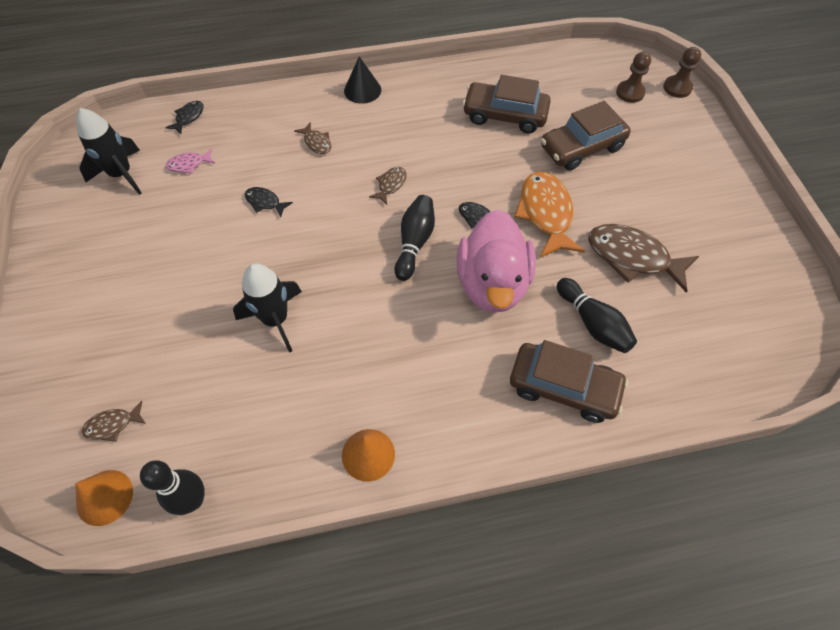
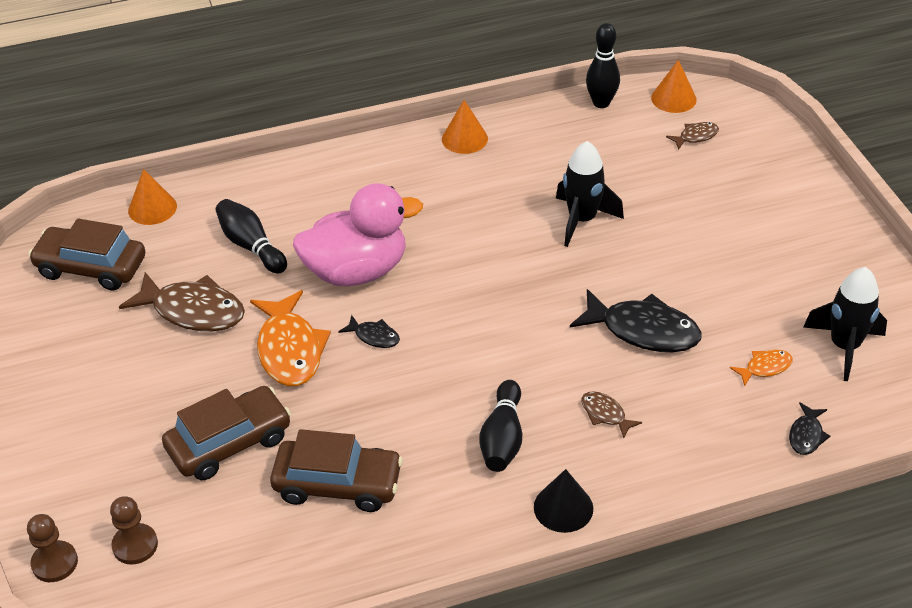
camera: 175 degrees right, 15 degrees down
pink fish [166,148,215,174] -> orange fish [730,350,793,386]
black fish [245,187,293,217] -> black fish [570,289,701,352], size x2.06
brown fish [369,167,407,205] -> none
black bowling pin [394,195,435,281] -> black bowling pin moved to [479,380,522,472]
pink duck [456,209,536,313] -> pink duck turned 75 degrees clockwise [293,183,423,286]
brown car [510,340,628,423] -> brown car moved to [28,219,145,290]
none -> orange cone [128,169,177,225]

